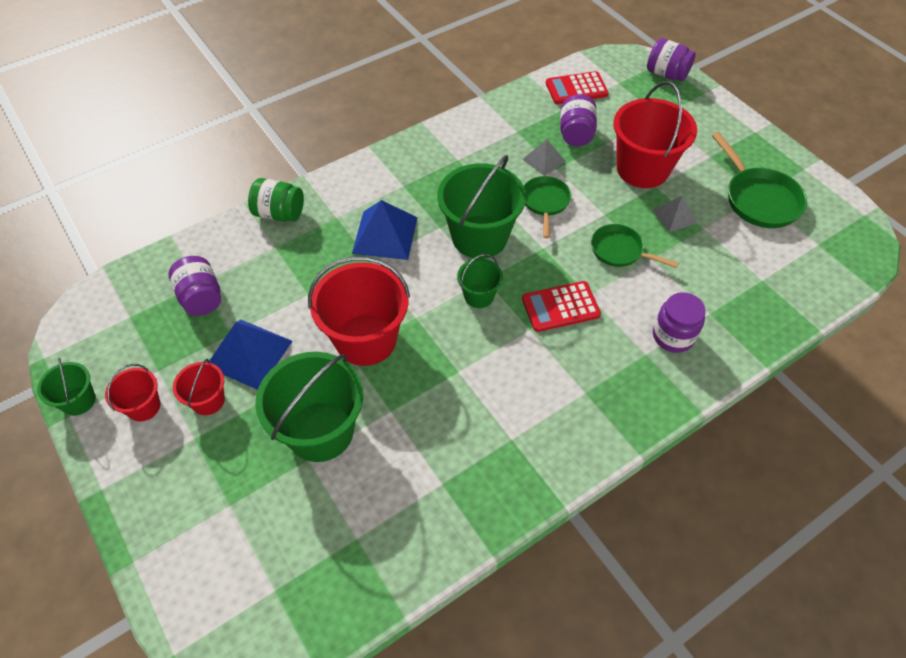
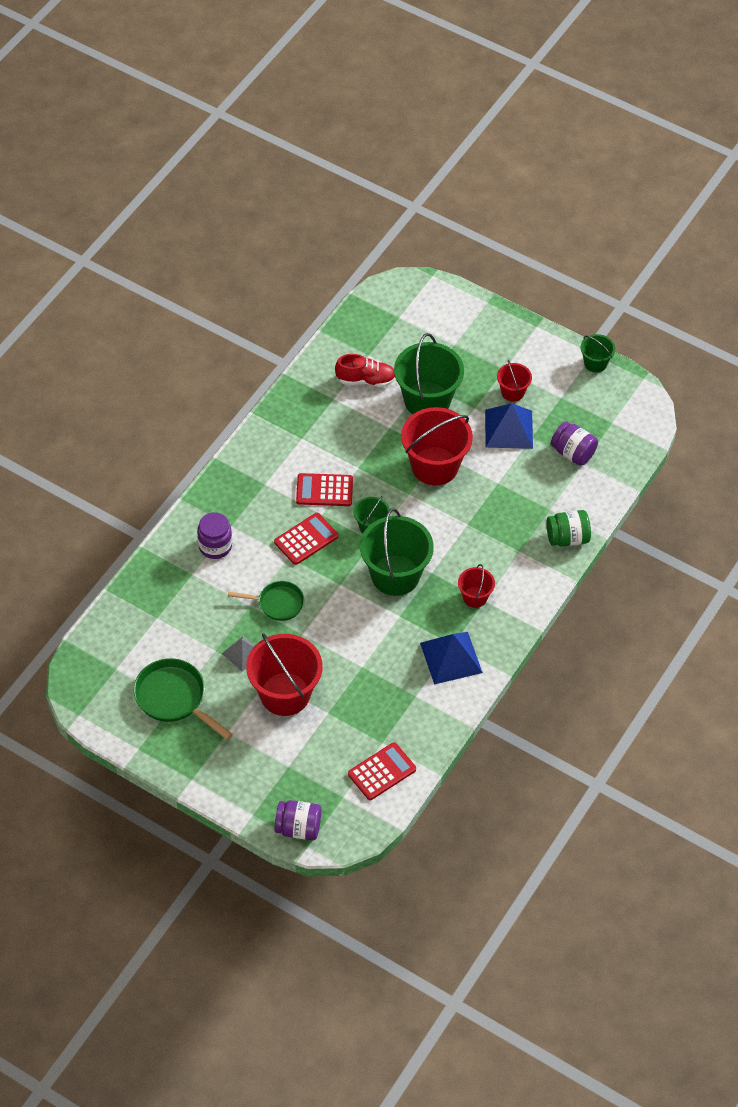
camera: 155 degrees right, 0 degrees up
red bucket [105,364,160,421] -> red bucket moved to [458,564,495,608]
blue pyramid [352,200,418,260] -> blue pyramid moved to [420,632,483,684]
grey pyramid [522,139,566,176] -> none
green pan [524,176,571,238] -> none
purple jar [560,94,597,147] -> none
none -> red calculator [296,473,353,506]
none -> red shoe [335,354,396,387]

